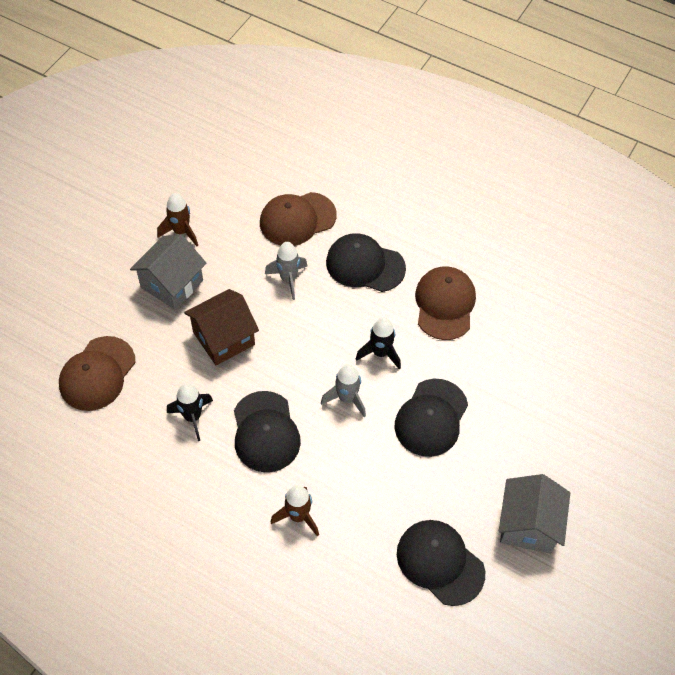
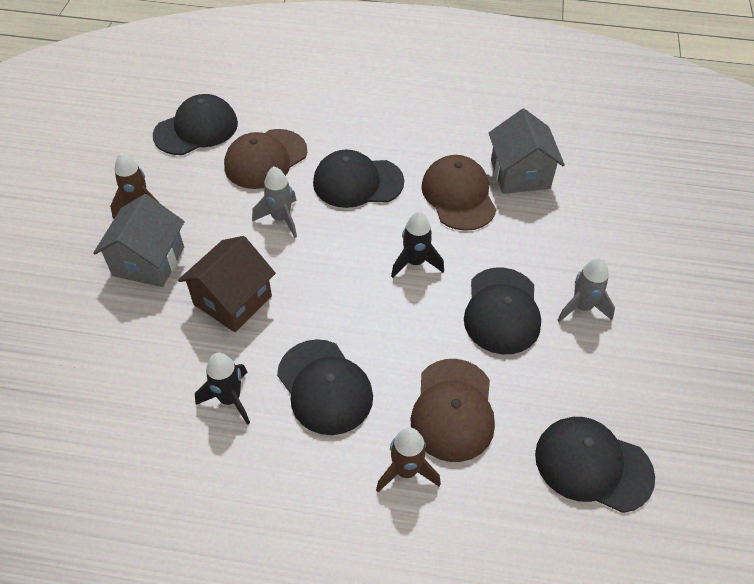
camera: 20 degrees left, 5 degrees down
brown cap [59,336,135,411] -> brown cap moved to [410,359,495,462]
grey rocket [321,364,366,417] -> grey rocket moved to [557,258,615,322]
grey house [499,474,570,554] -> grey house moved to [489,109,565,194]
none -> black cap [153,94,238,155]

